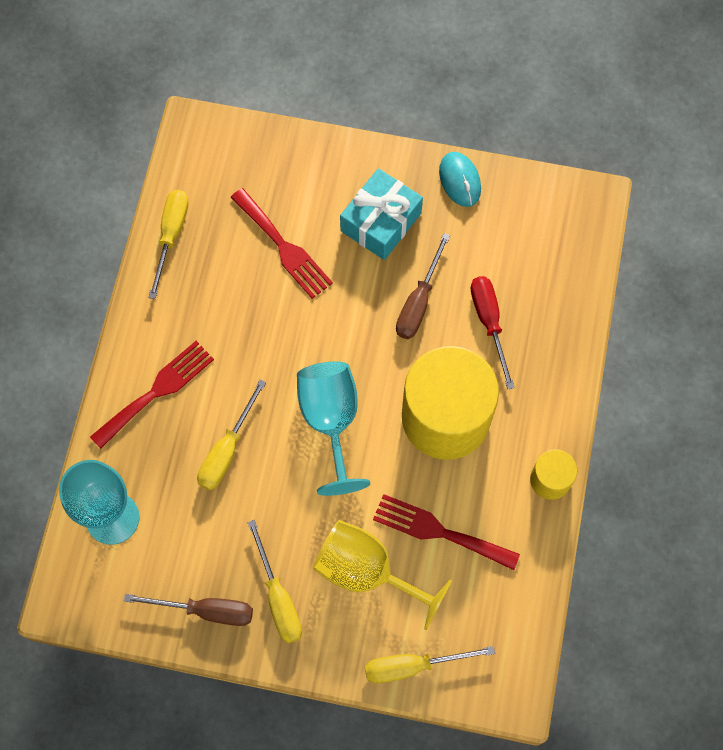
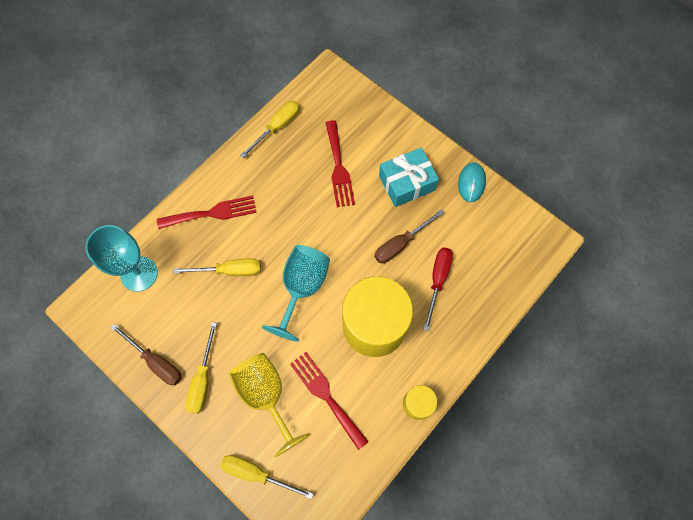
camera: 30 degrees right, 0 degrees up
yellow screwdriver [197,379,266,490] -> yellow screwdriver turned 150 degrees counterclockwise [173,259,261,276]

